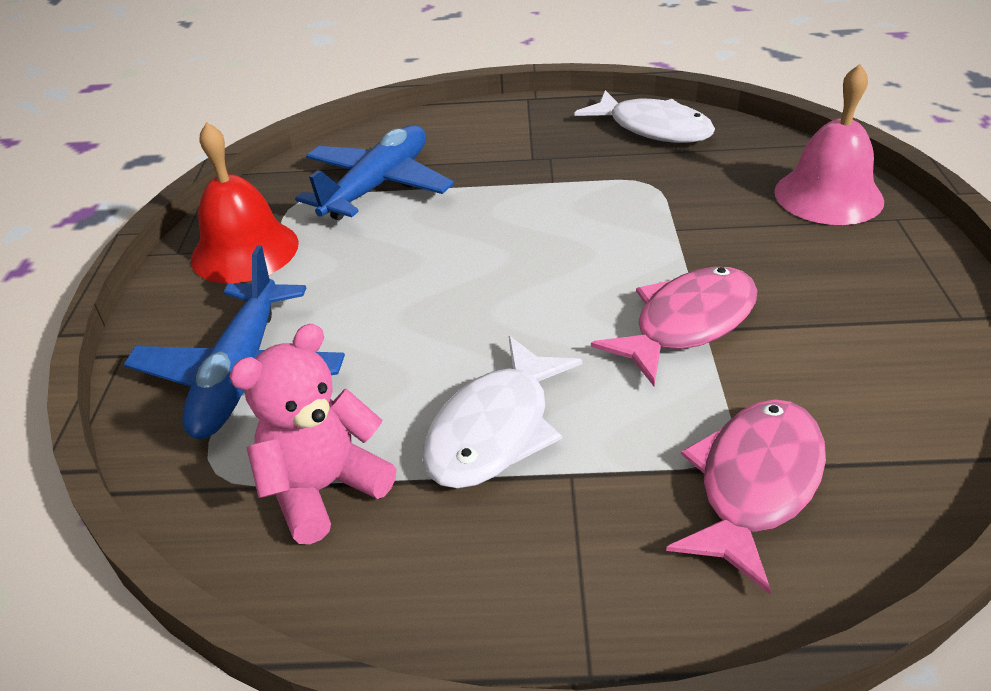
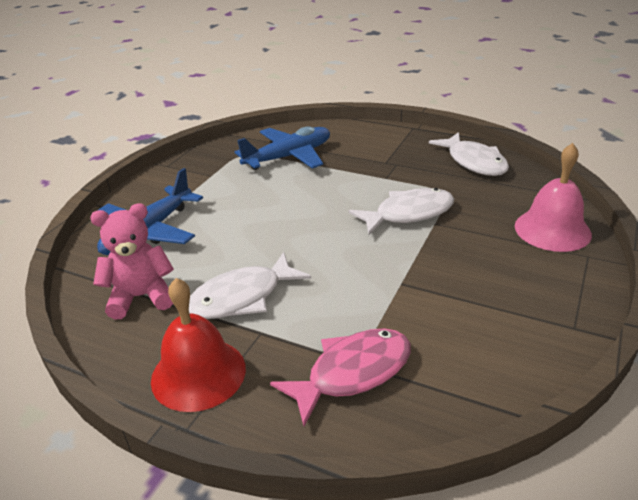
camera: 25 degrees right, 5 degrees down
red bell [191,122,299,283] -> red bell moved to [151,278,246,412]
pink fish [591,267,758,386] -> none
none -> white fish [349,188,454,235]

